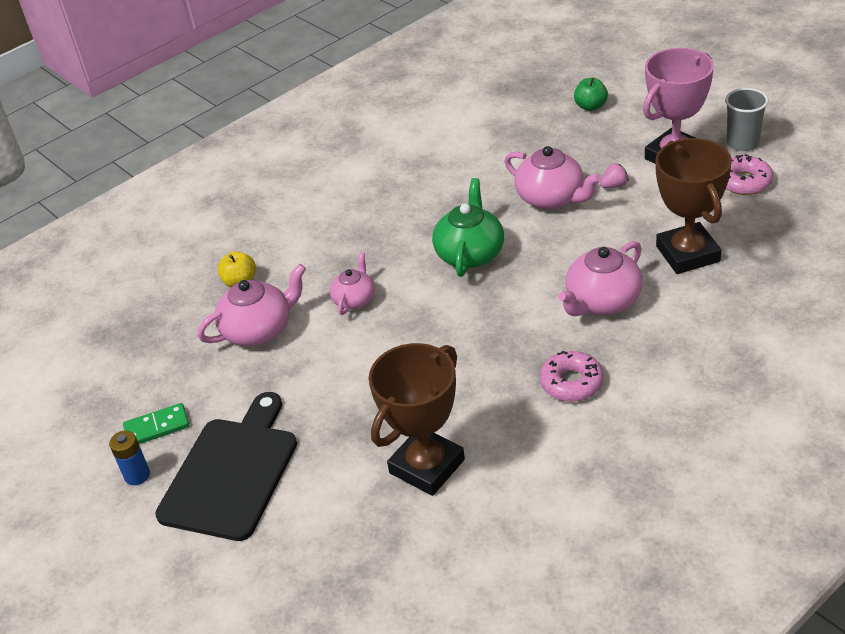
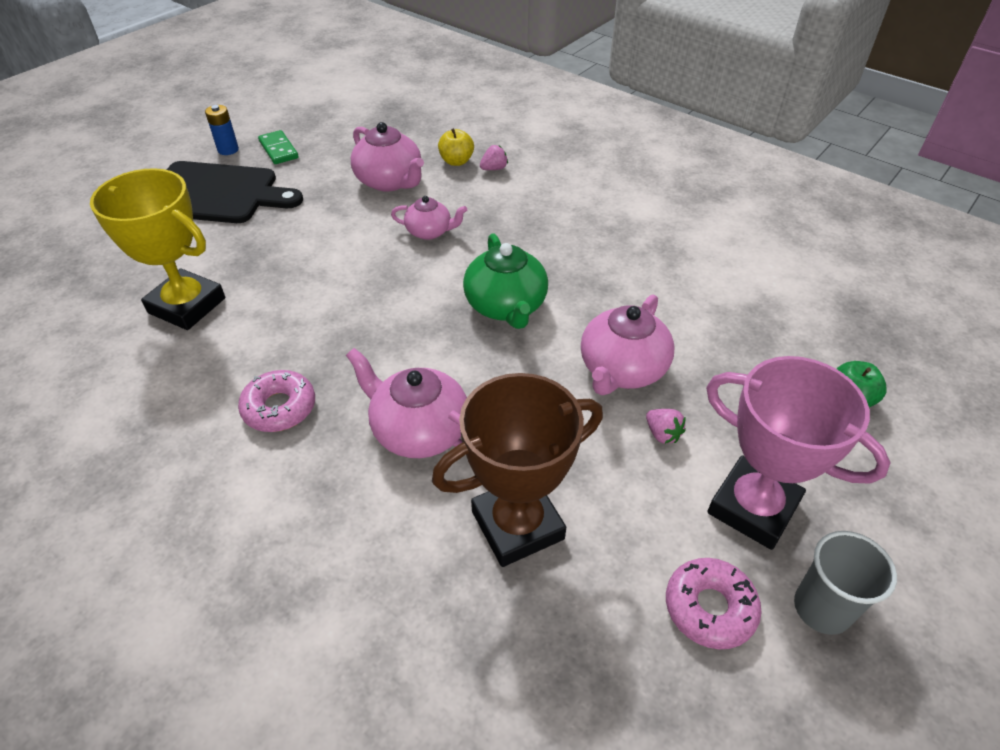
camera: 75 degrees right, 5 degrees up
brown trophy [369,343,465,496] -> yellow trophy [90,168,225,330]
green teapot [432,178,504,277] -> green teapot turned 75 degrees clockwise [463,233,548,329]
none -> pink strawberry [480,145,508,170]

